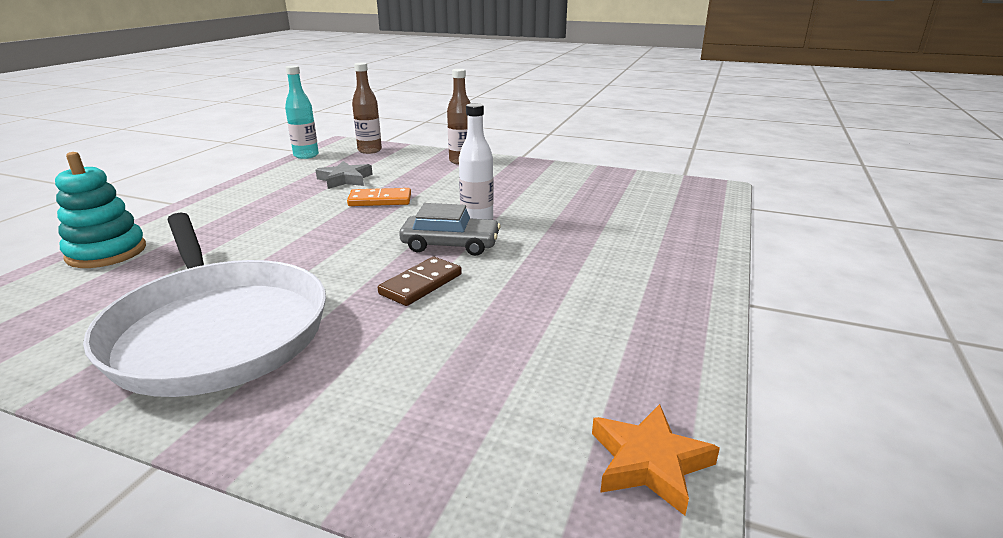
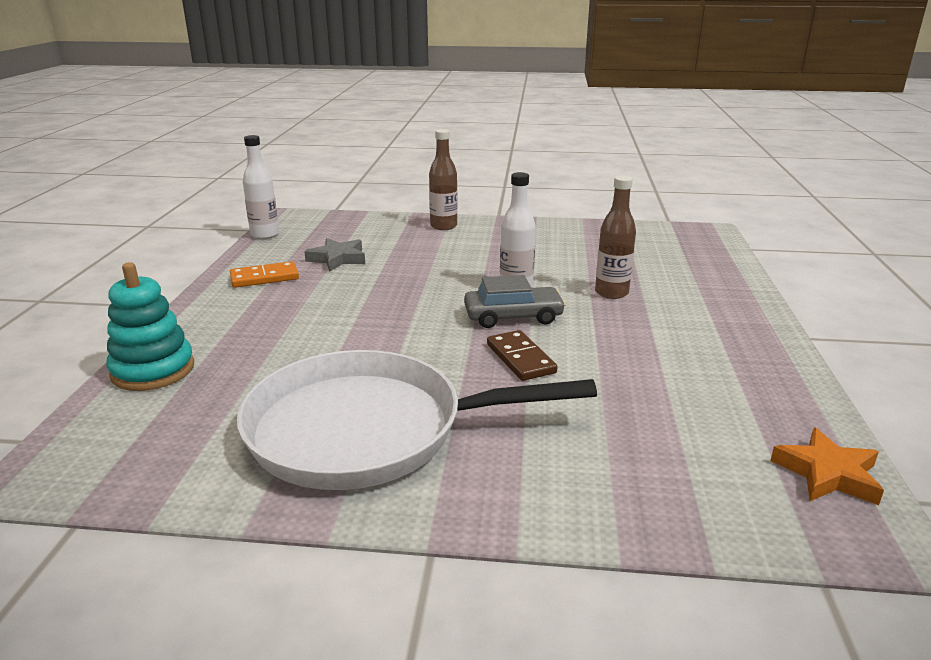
camera: 15 degrees left, 0 degrees up
white pan [83,213,326,397] -> white pan turned 135 degrees clockwise [237,350,597,490]
turquoise bottle [285,65,319,159] -> white bottle [243,135,279,239]
orange domino [347,188,411,206] -> orange domino moved to [230,261,299,288]
brown bottle [352,63,382,154] -> brown bottle moved to [595,176,636,299]
brown domino [378,257,462,306] -> brown domino turned 45 degrees counterclockwise [487,330,557,381]

